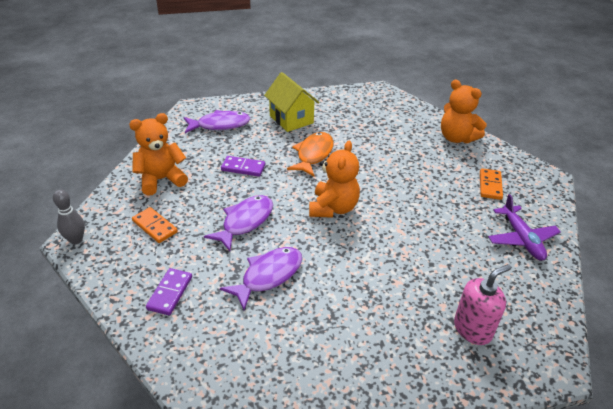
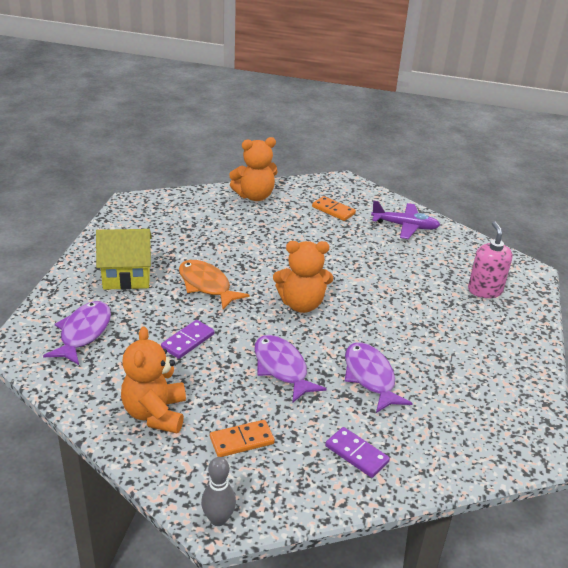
camera: 65 degrees left, 5 degrees down
orange teddy bear [309,141,360,218] -> orange teddy bear turned 135 degrees clockwise [273,241,333,313]

